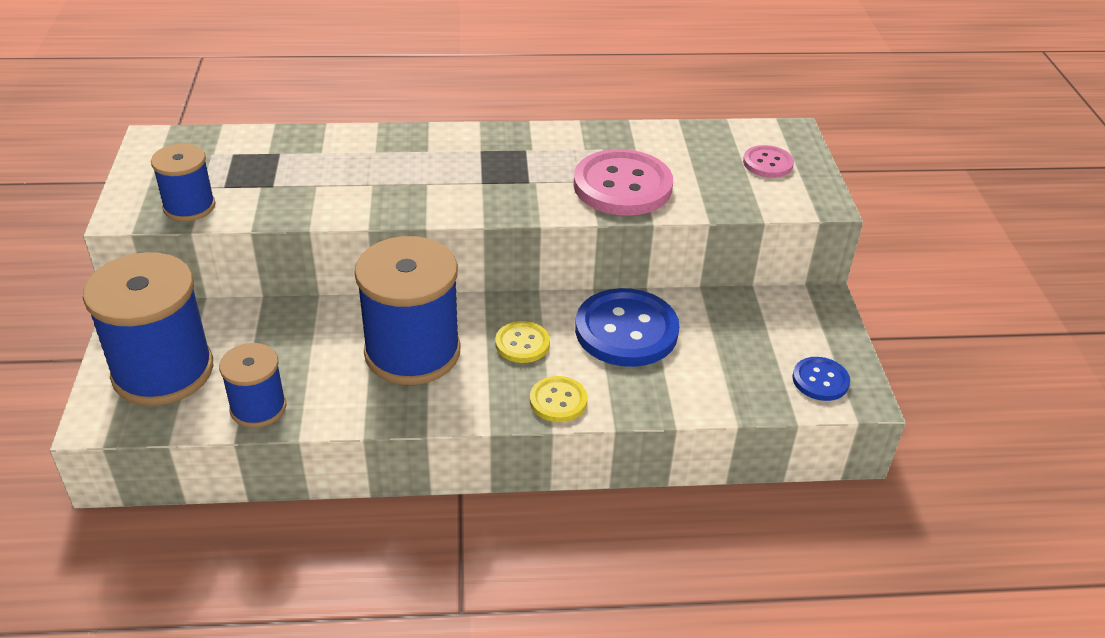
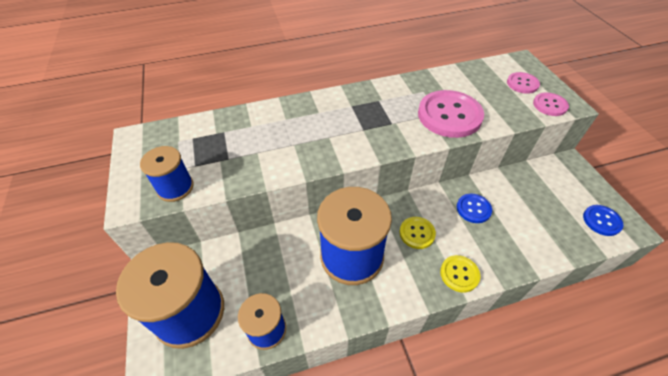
camera: 10 degrees left, 10 degrees up
blue button [575,288,679,367] -> blue button [457,194,492,223], size x0.52
none -> pink button [533,93,569,116]

